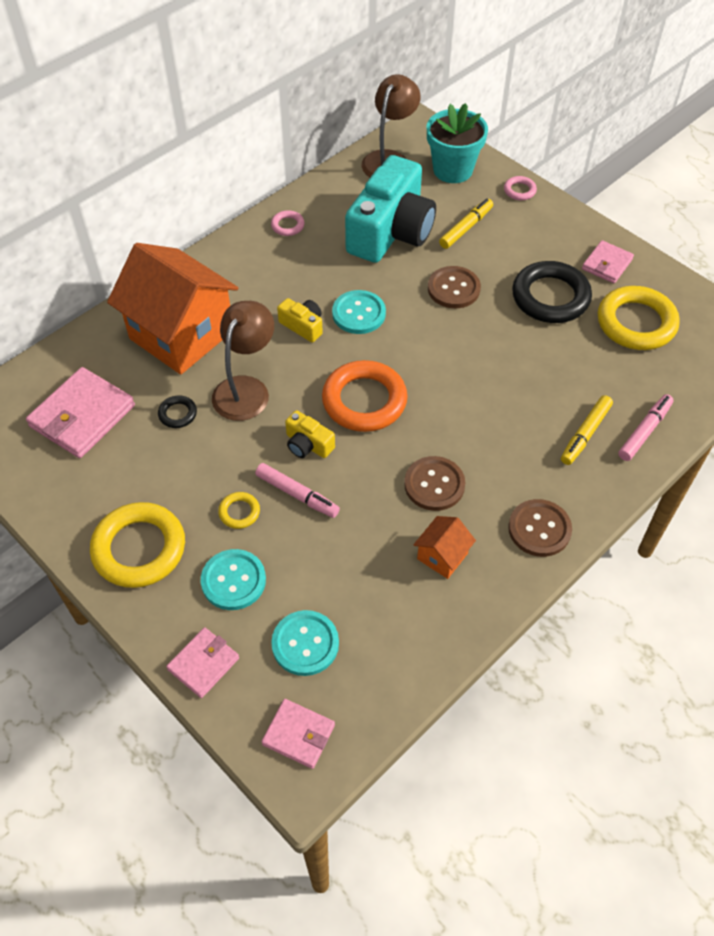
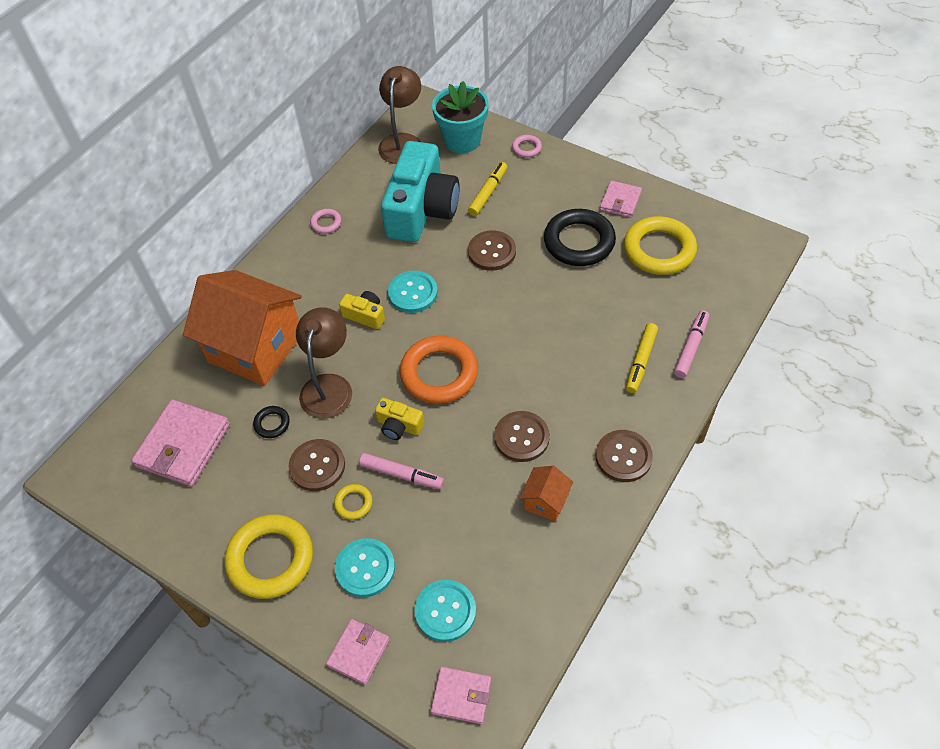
camera: 10 degrees left, 0 degrees up
none -> brown button [289,439,345,491]

